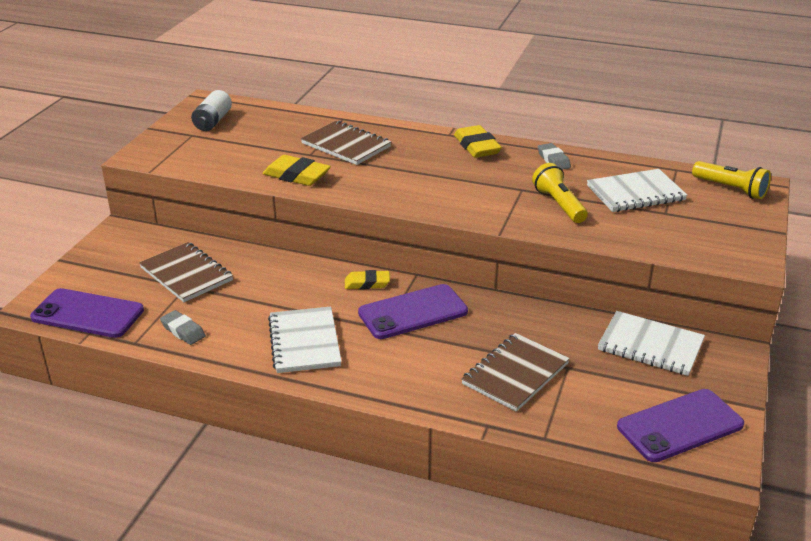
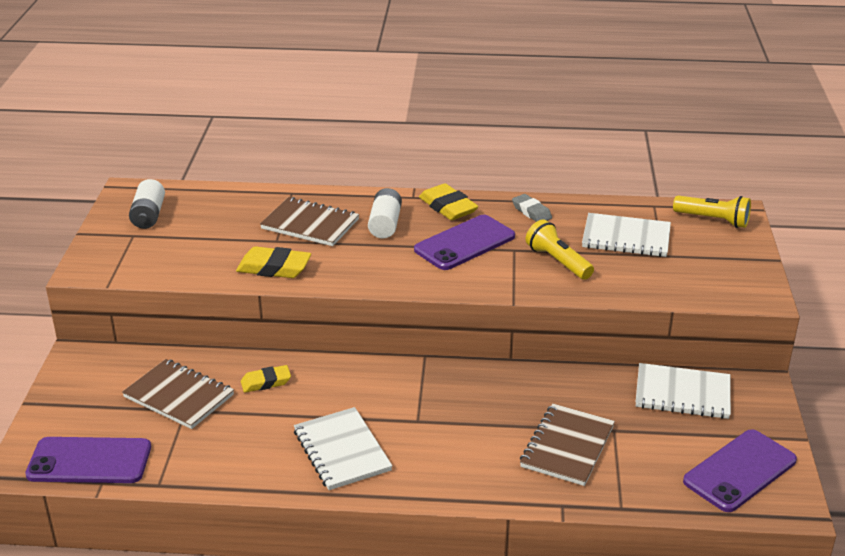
camera: 15 degrees left, 0 degrees up
grey eraser [160,310,206,345] -> none
yellow eraser [345,270,390,290] -> yellow eraser moved to [241,365,291,393]
purple phone [358,284,468,339] -> purple phone moved to [414,215,515,270]
white notebook [587,169,687,212] -> white notebook turned 45 degrees clockwise [582,213,671,257]
none -> white battery [368,188,402,239]

